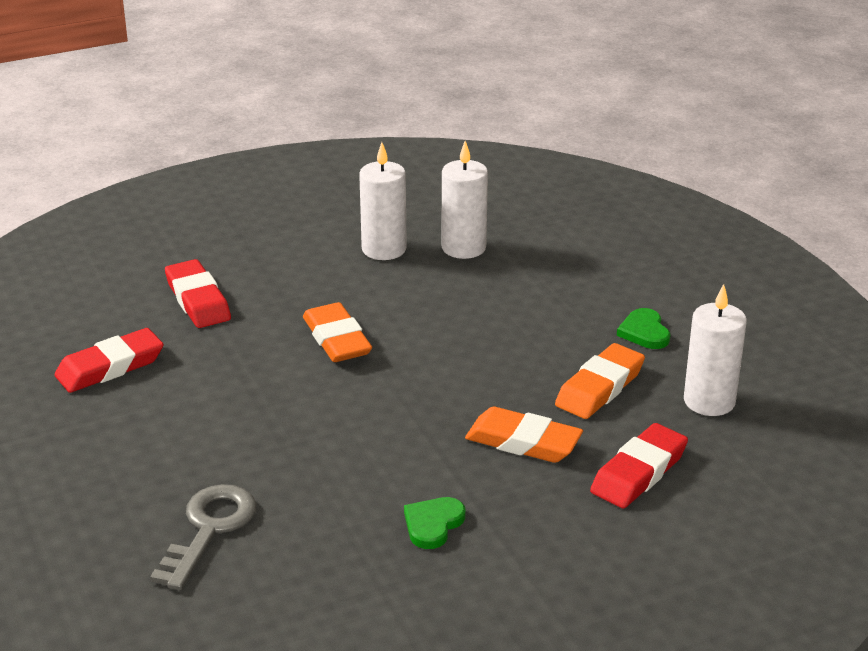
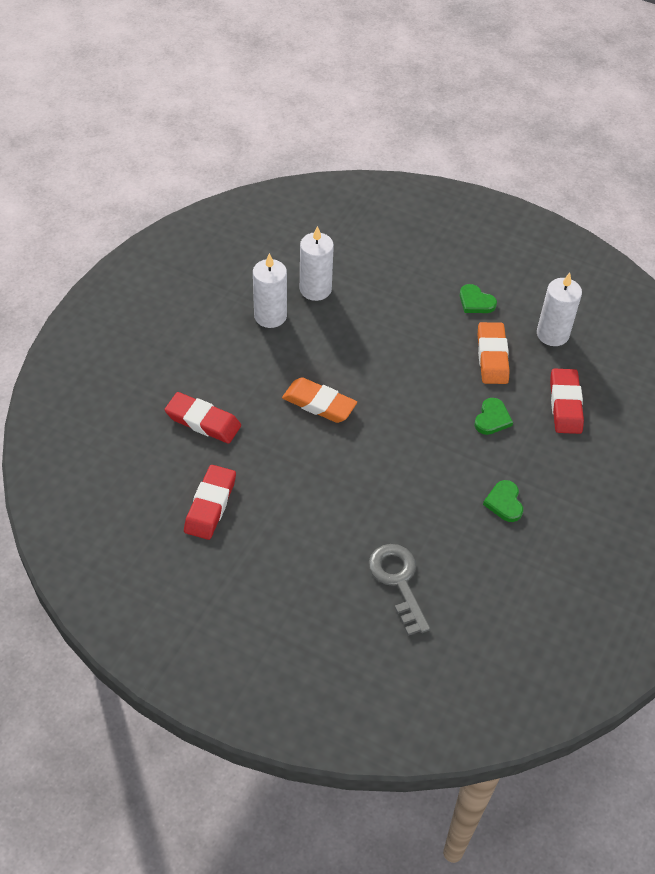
camera: 40 degrees left, 20 degrees up
orange eraser [465,407,583,463] -> green heart [474,398,513,435]

